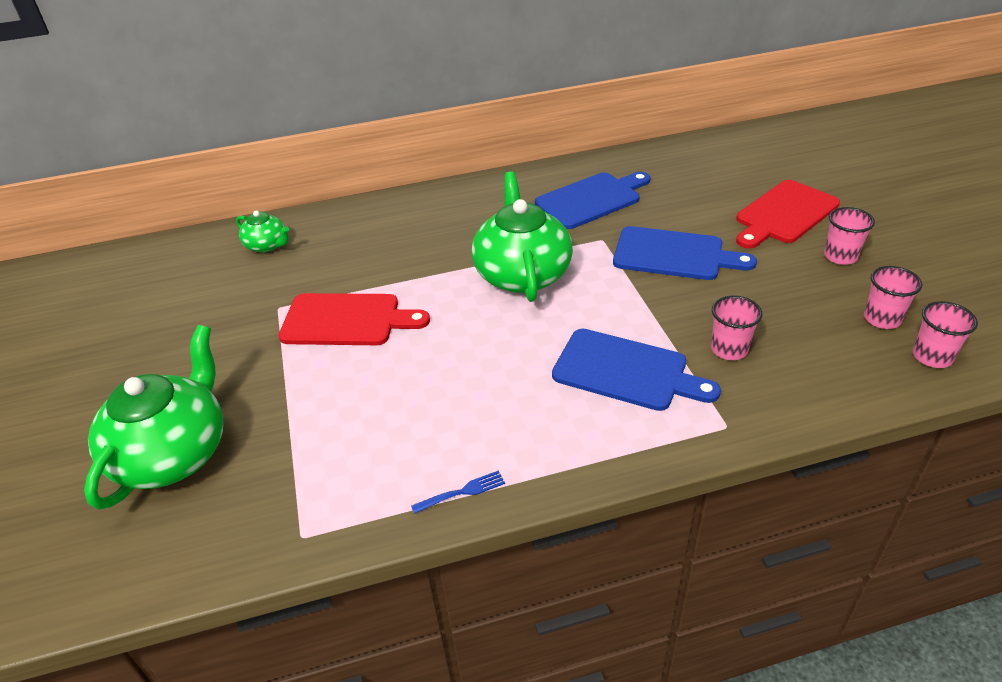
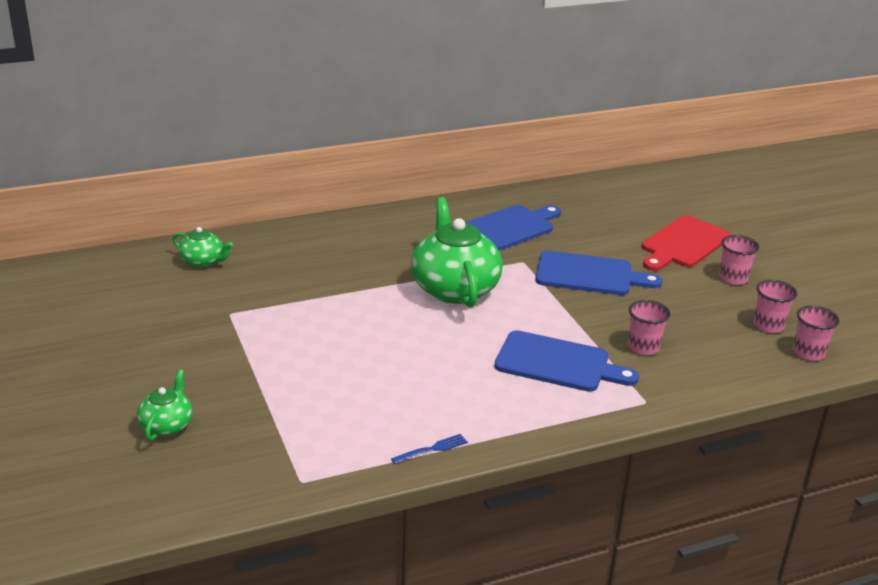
camera: 10 degrees left, 10 degrees down
green teapot [84,325,223,510] -> green teapot [137,369,193,441], size x0.49
red cutting board [279,293,430,345] -> none

